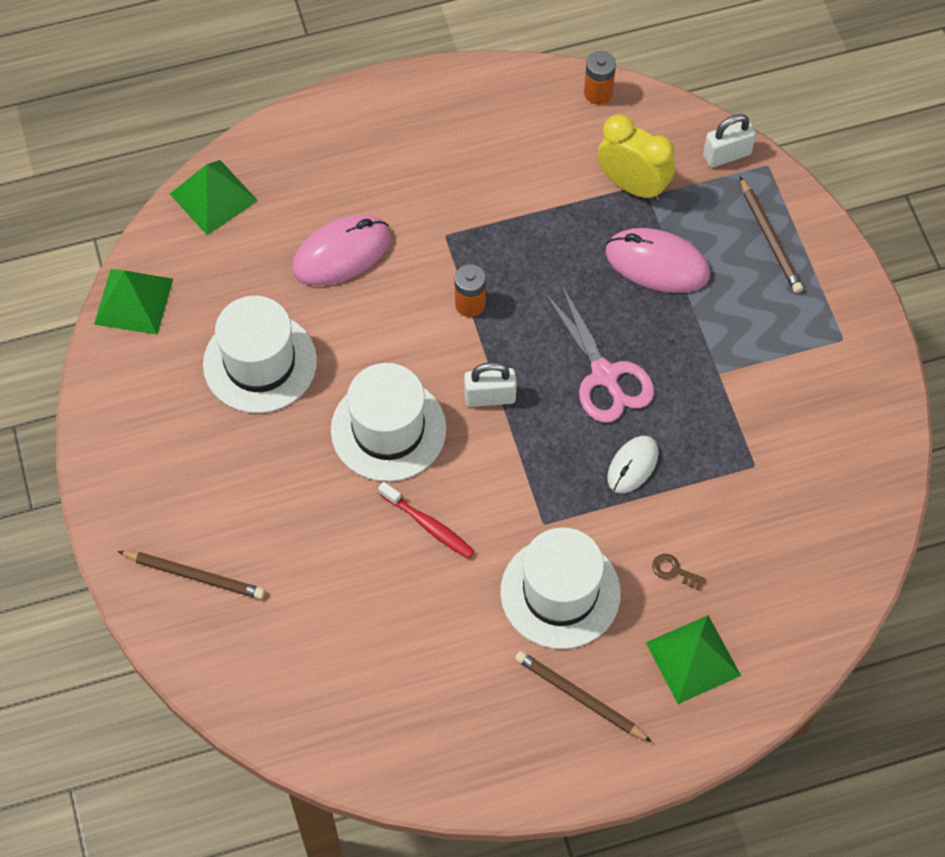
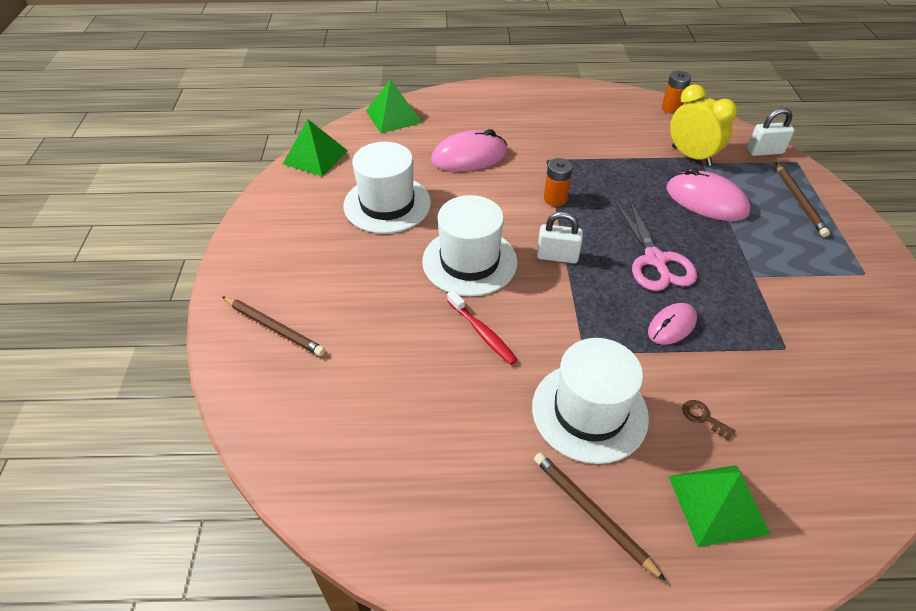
camera: 15 degrees right, 15 degrees down
white mouse [607,436,658,493] -> pink mouse [648,303,697,345]

